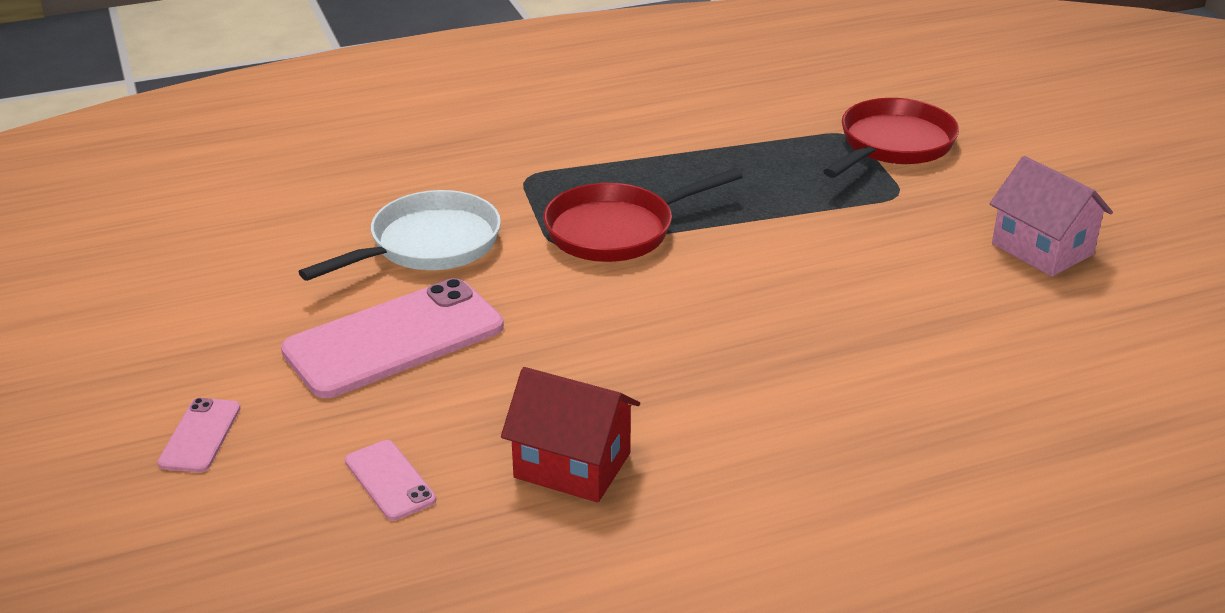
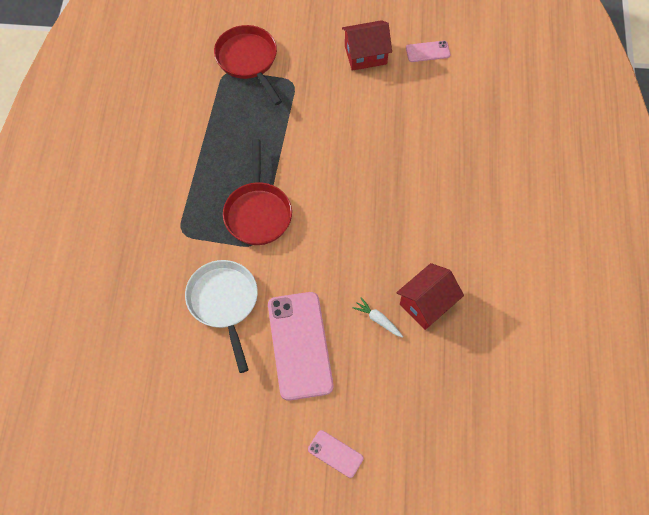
camera: 65 degrees left, 30 degrees up
pink phone [345,440,436,521] -> pink phone moved to [406,41,450,62]
pink house [989,156,1113,277] -> red house [342,20,392,71]
none -> white carrot [353,297,403,338]

